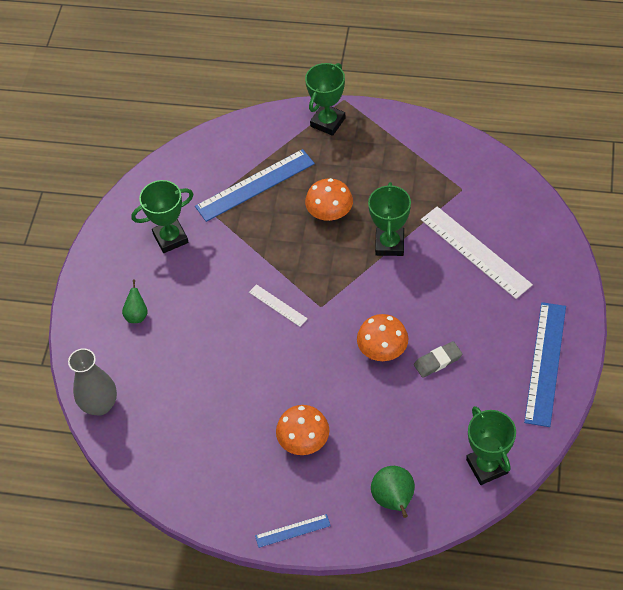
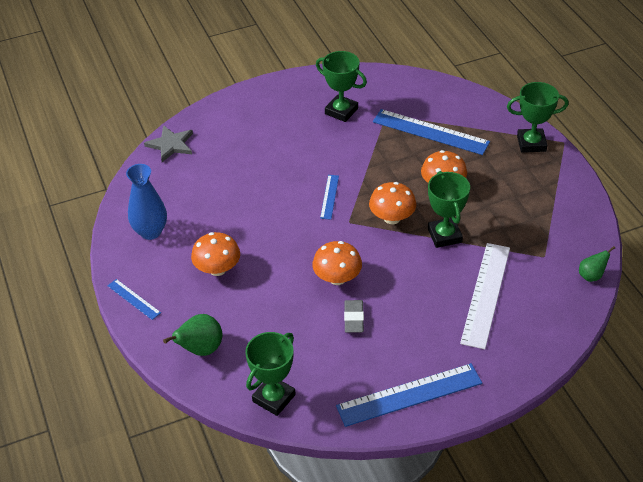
camera: 55 degrees right, 10 degrees down
grey vase [68,348,117,416] -> grey star [144,125,193,162]
green pear [122,280,148,323] -> green pear moved to [579,246,615,282]
white ruler [249,284,308,327] -> blue ruler [320,175,339,220]
green trophy [368,182,411,256] -> green trophy turned 75 degrees counterclockwise [428,171,470,248]
grey eraser [414,341,462,378] -> grey eraser turned 60 degrees clockwise [344,300,364,333]
none -> blue vase [126,164,167,240]
none -> orange mushroom [369,182,416,224]

